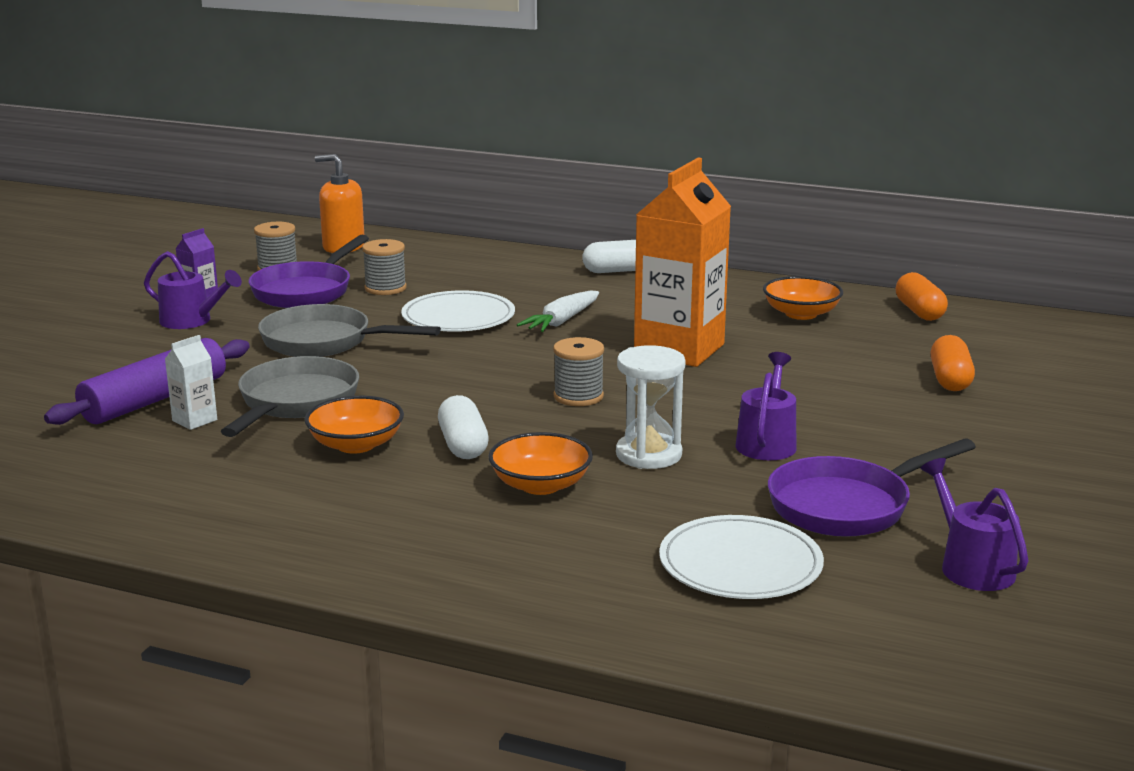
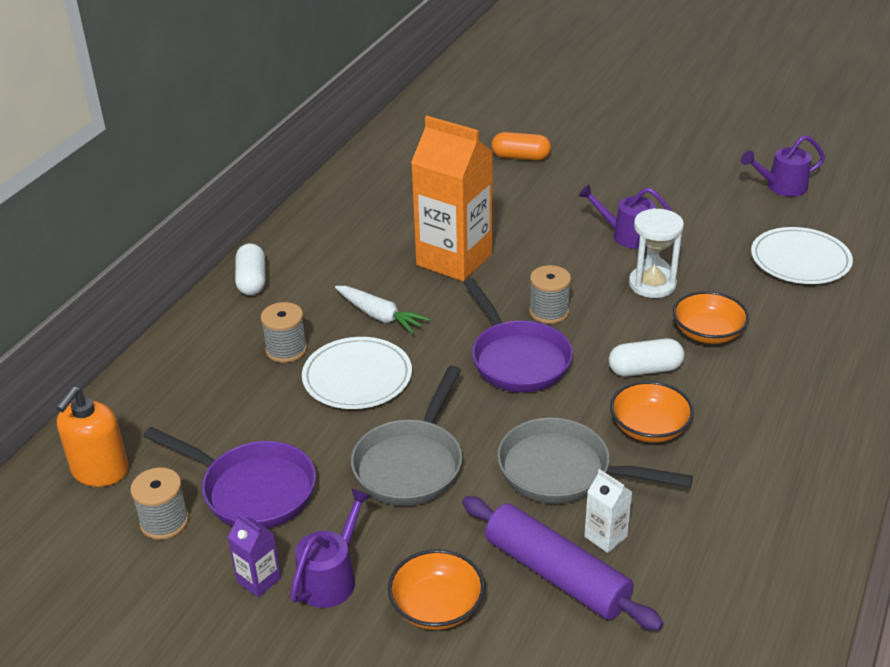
camera: 85 degrees left, 15 degrees up
grey spool [362,239,406,295] -> grey spool moved to [261,302,307,363]
orange bowl [763,276,843,320] -> orange bowl moved to [388,549,485,630]
purple pan [768,438,976,537] -> purple pan moved to [463,278,573,392]
orange capsule [896,272,948,321] -> none

